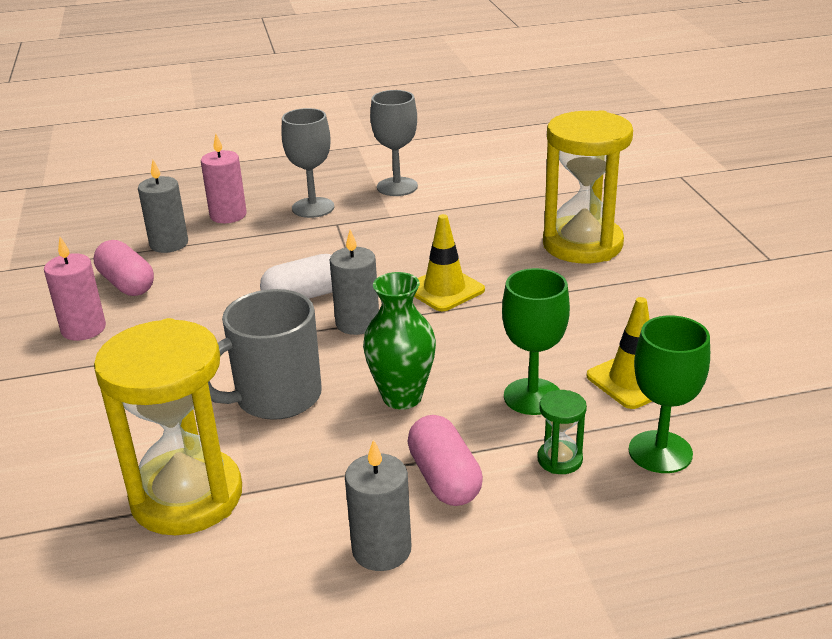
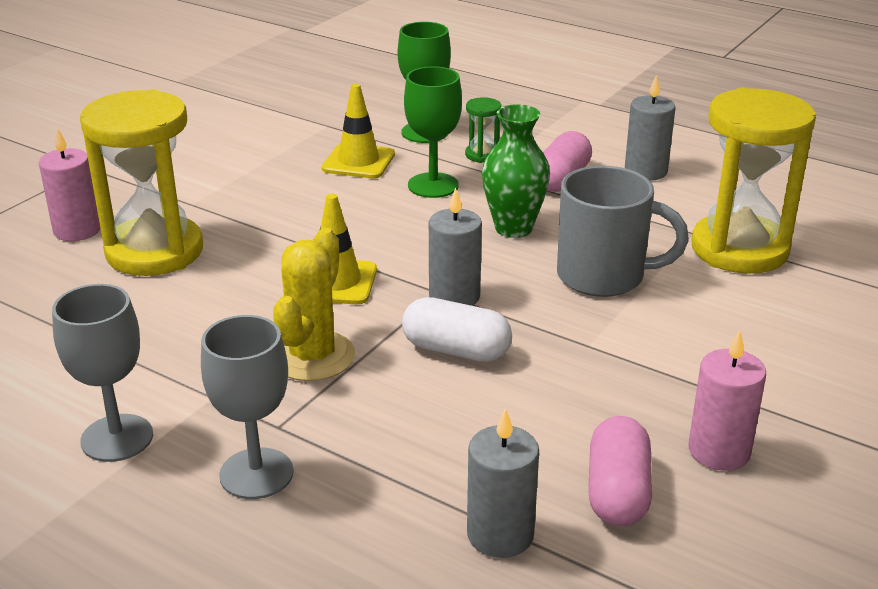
camera: 135 degrees left, 0 degrees up
pink candle [201,134,247,223] -> pink candle moved to [39,128,100,241]
none -> yellow cactus [273,228,355,381]

